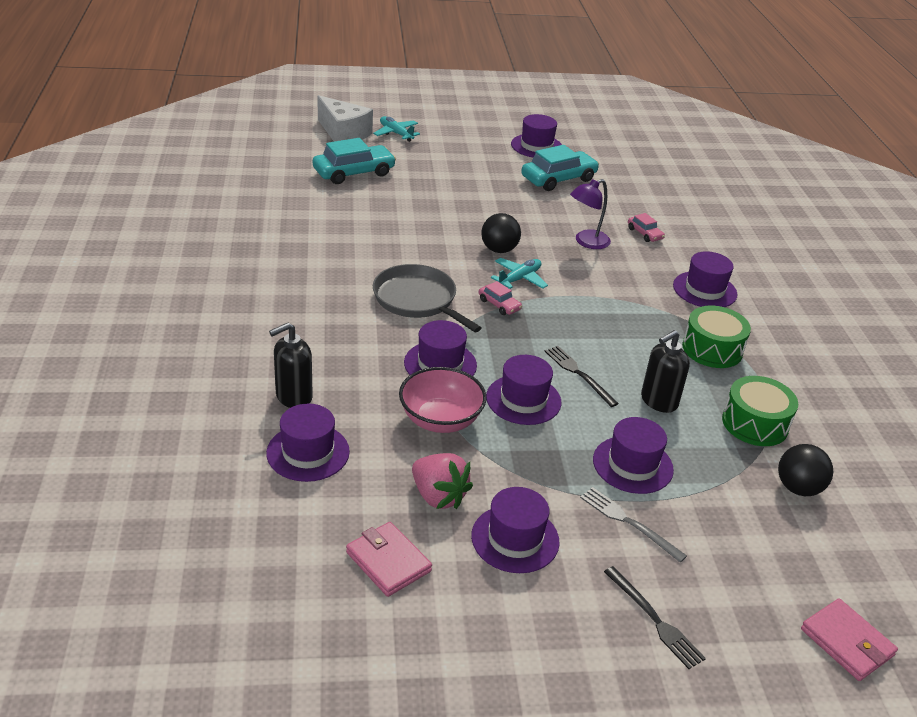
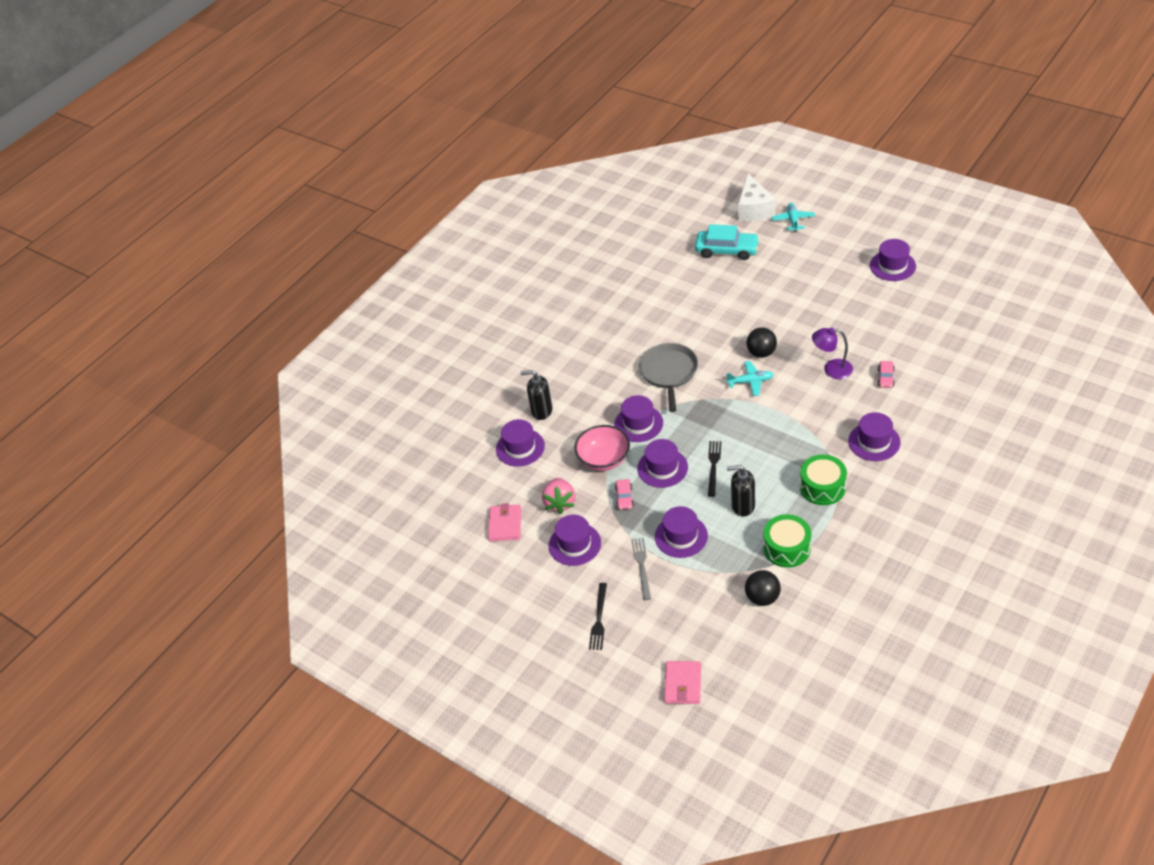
camera: 50 degrees right, 10 degrees up
pink car [479,281,522,315] -> pink car moved to [615,479,634,510]
turquoise car [521,145,599,191] -> none

